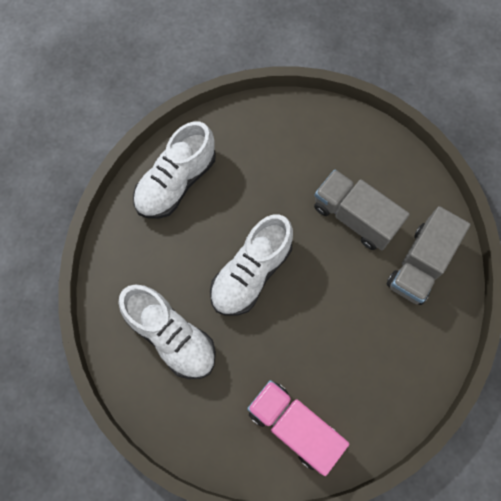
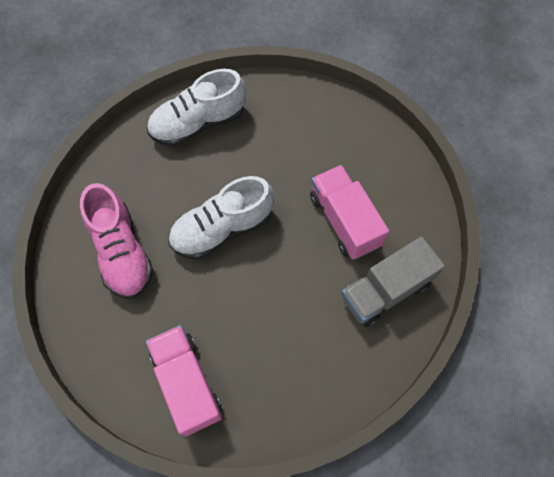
camera: 25 degrees right, 5 degrees down
white shoe [118,285,216,379] -> pink shoe [80,183,153,299]
grey truck [314,169,410,251] -> pink truck [310,165,389,260]

